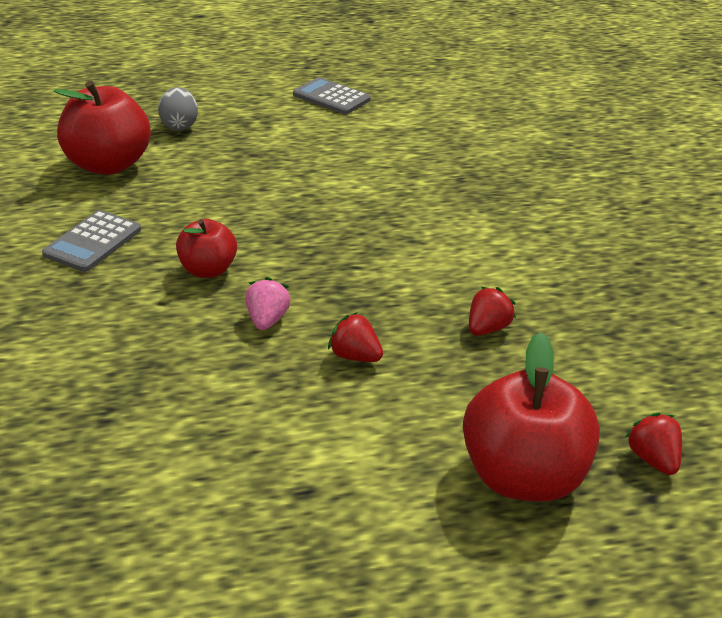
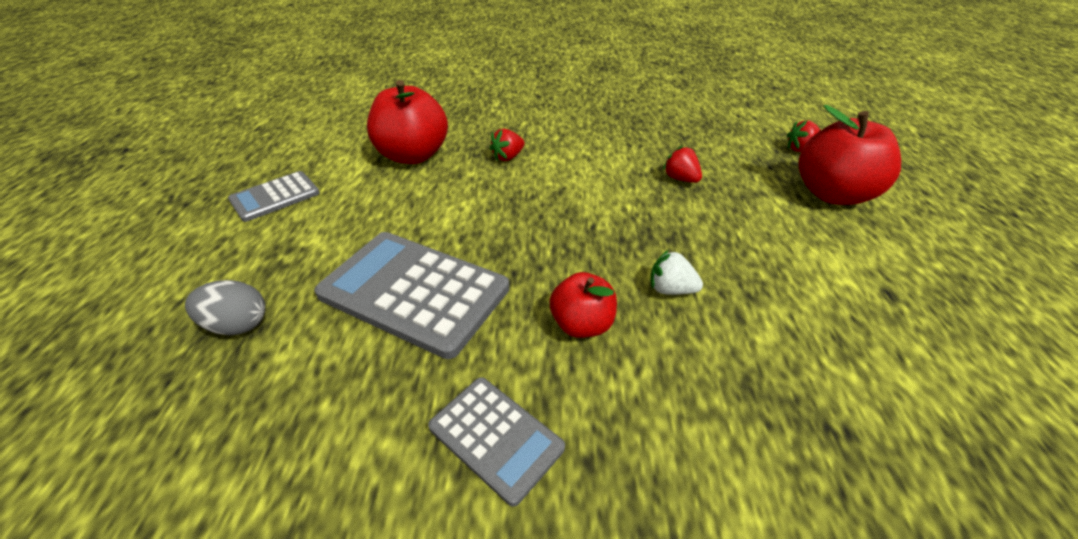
camera: 75 degrees left, 5 degrees up
red apple [54,81,151,175] -> red apple moved to [367,80,448,164]
pink strawberry [245,277,291,330] -> white strawberry [650,250,703,295]
red strawberry [328,312,383,362] -> red strawberry moved to [489,129,525,161]
none -> grey calculator [314,232,509,359]

